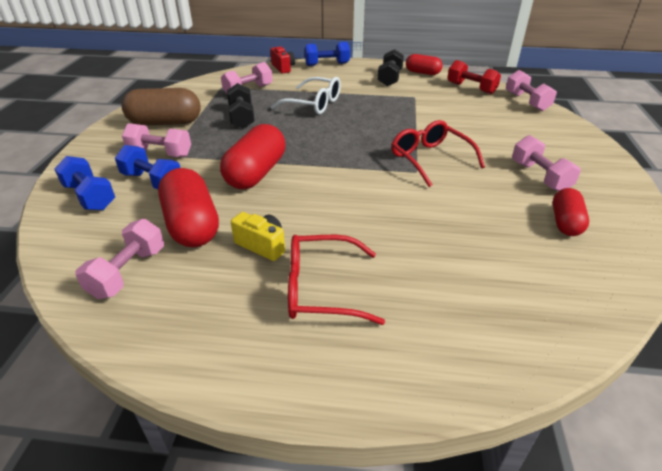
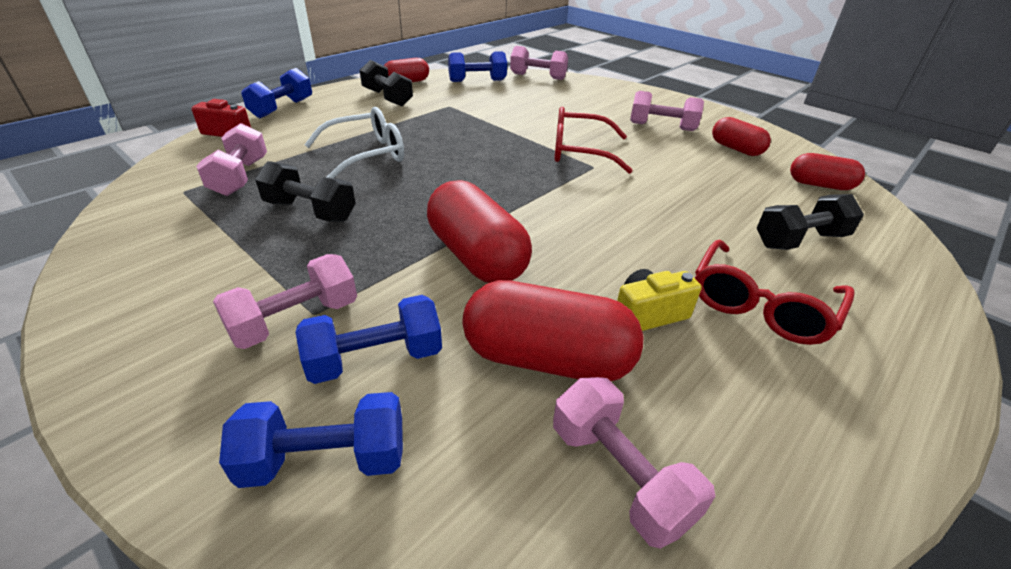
camera: 55 degrees left, 0 degrees up
brown capsule [122,88,201,125] -> none
red dumbbell [447,60,501,94] -> blue dumbbell [448,51,507,82]
none -> black dumbbell [756,194,864,250]
none -> red capsule [790,153,865,190]

